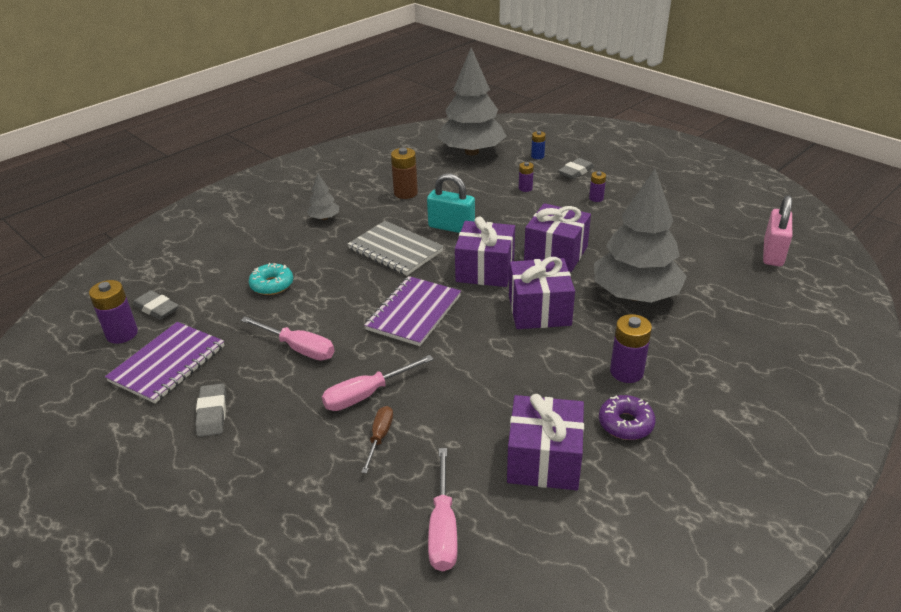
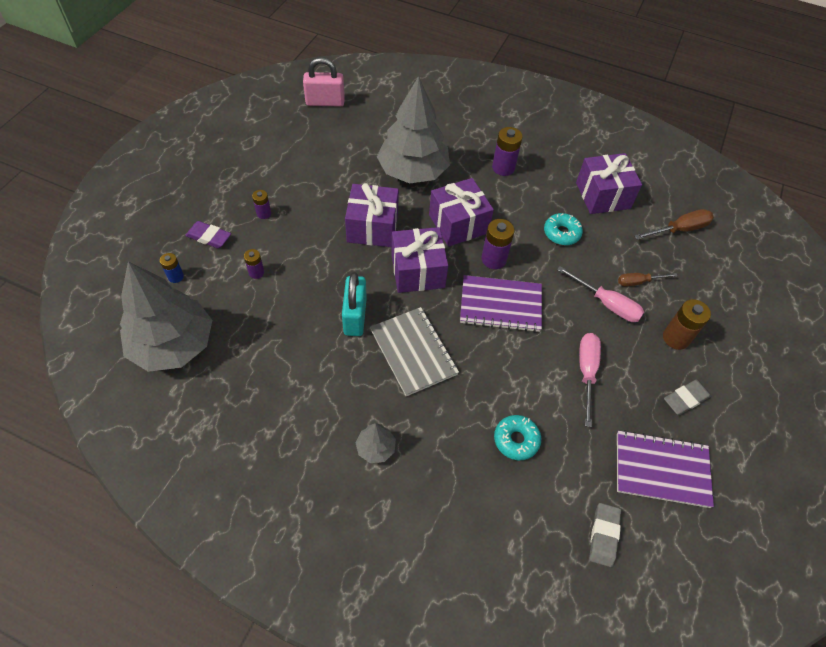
camera: 115 degrees left, 20 degrees up
purple battery [89,280,138,344] -> purple battery moved to [481,219,515,269]
grey notebook [348,221,444,276] -> grey notebook turned 45 degrees counterclockwise [370,307,459,396]
brown battery [391,148,418,199] -> brown battery moved to [663,299,711,350]
pink screwdriver [428,448,458,571] -> brown screwdriver [634,209,714,240]
grey eraser [558,158,594,179] -> purple eraser [185,221,231,248]
purple donut [599,395,656,440] -> none
none -> turquoise donut [544,213,583,245]

